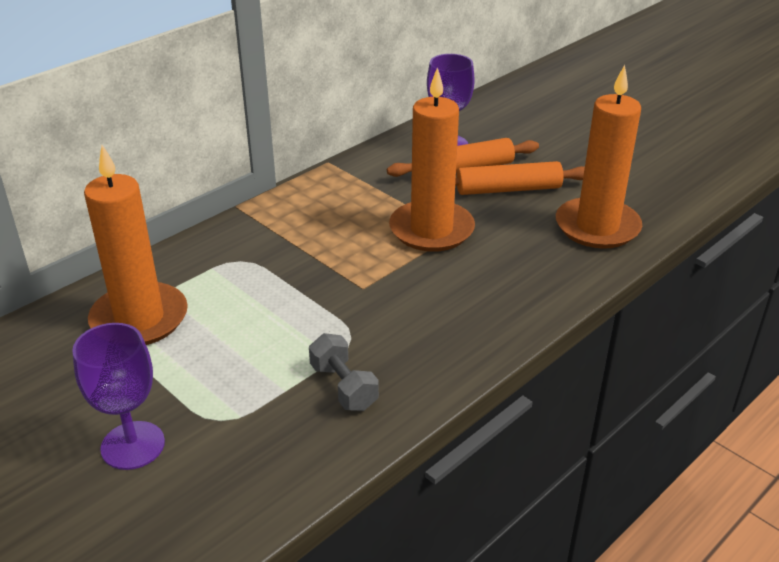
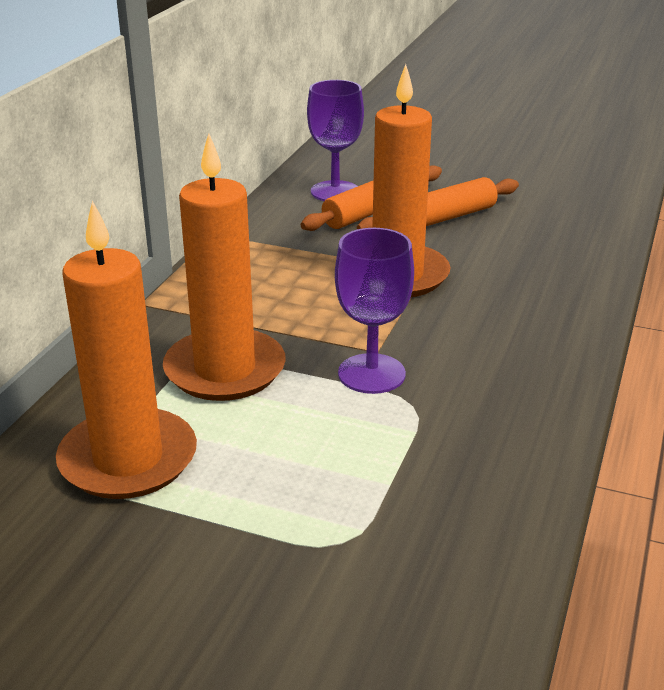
camera: 25 degrees left, 5 degrees down
purple goblet [72,323,165,470] -> purple goblet moved to [335,228,414,394]
grey dumbbell [309,333,379,411] -> none
orange candle [556,65,642,249] -> orange candle moved to [163,133,286,401]

